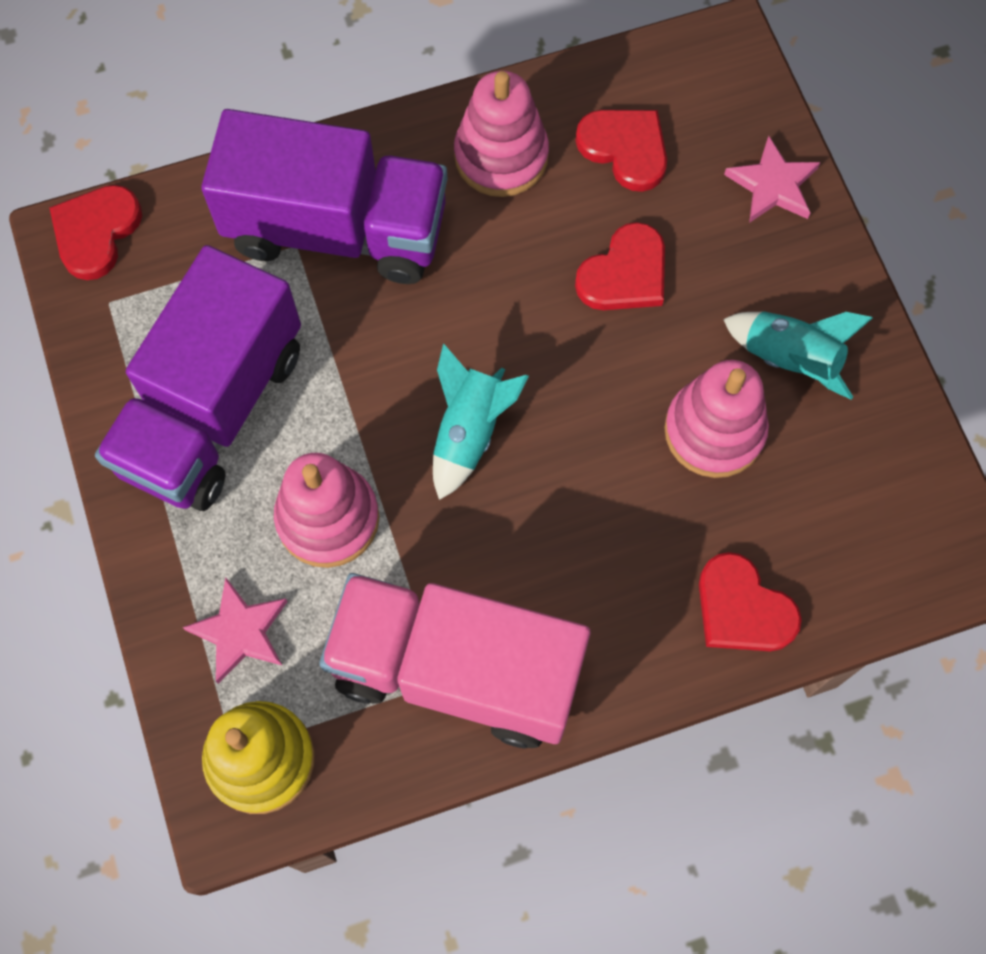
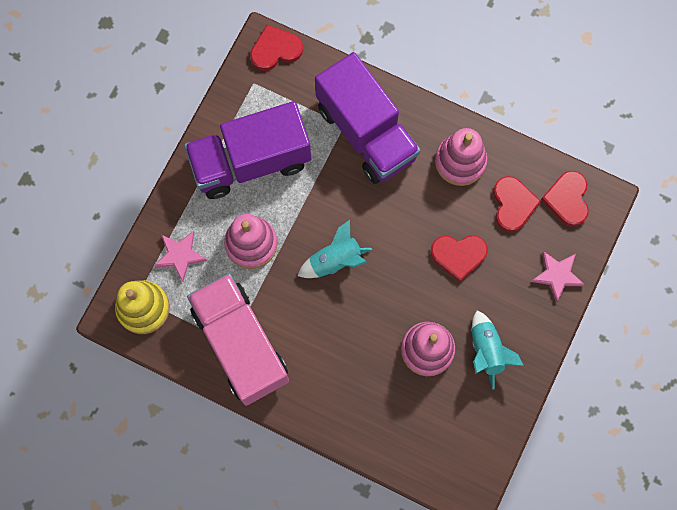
camera: 45 degrees right, 5 degrees up
red heart [699,552,802,651] -> red heart moved to [541,171,589,226]

